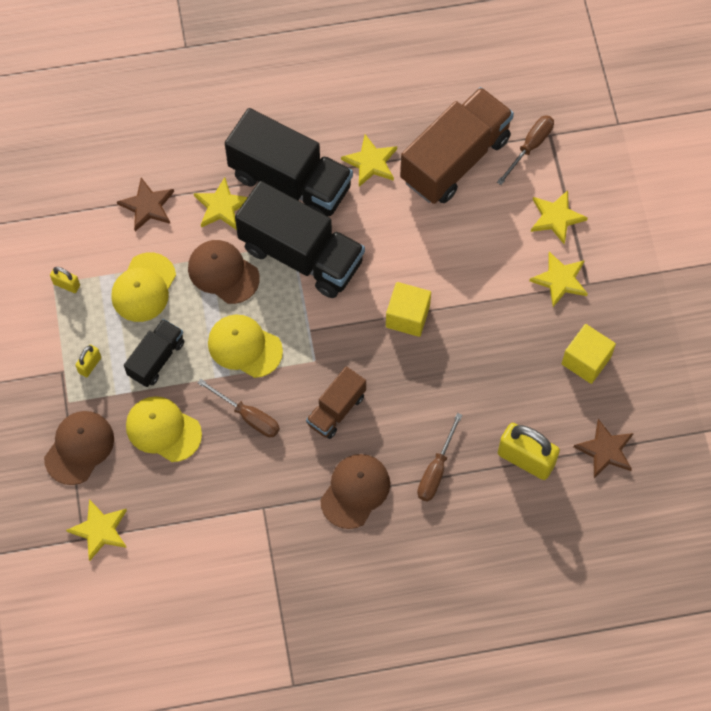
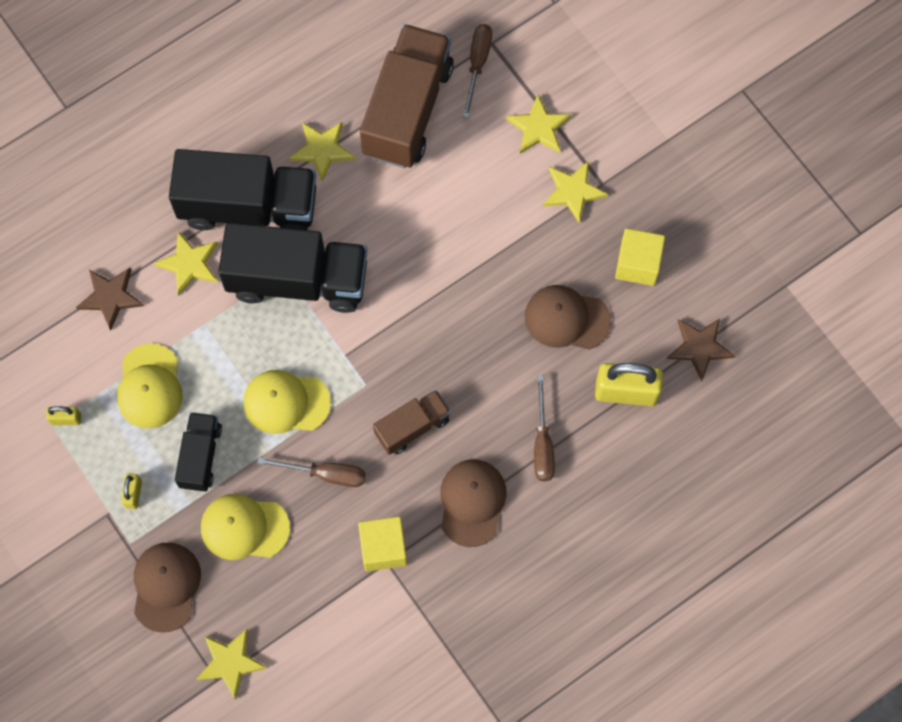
camera: 25 degrees left, 5 degrees up
brown cap [188,240,260,304] -> brown cap moved to [525,285,611,350]
brown truck [306,366,366,439] -> brown truck turned 135 degrees counterclockwise [373,390,451,455]
yellow cube [386,282,431,337] -> yellow cube moved to [358,517,407,571]

